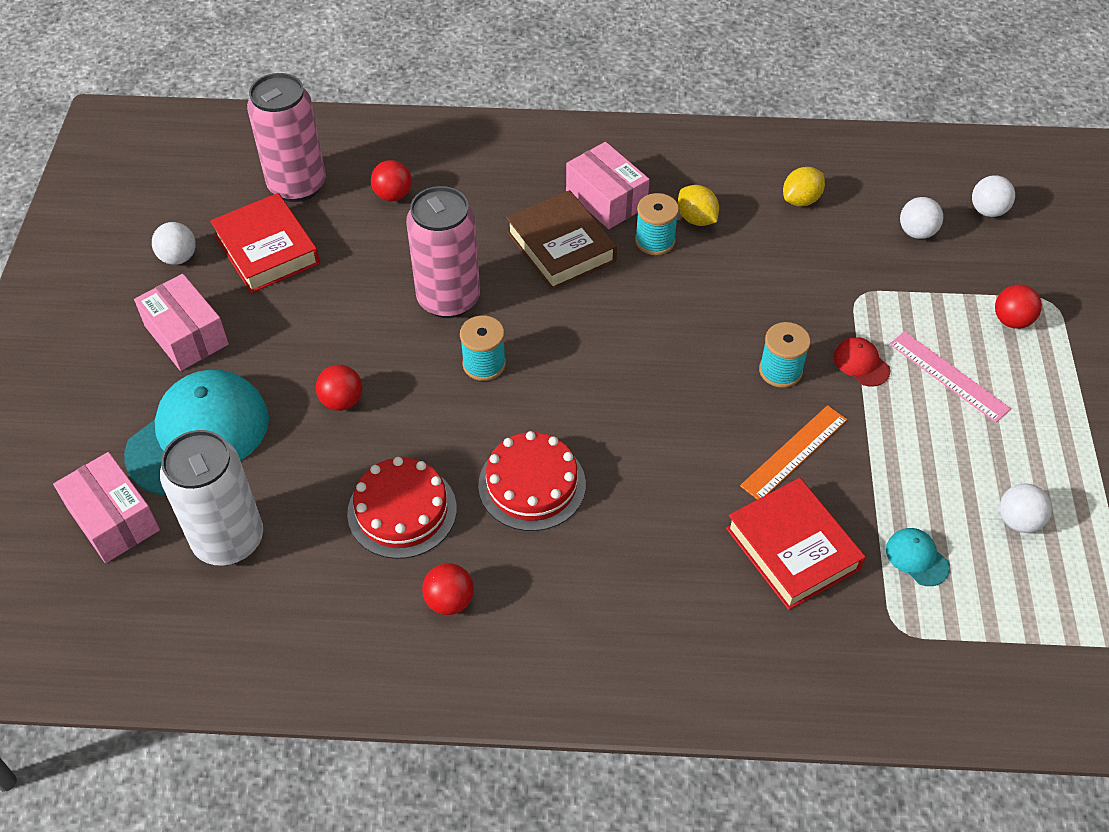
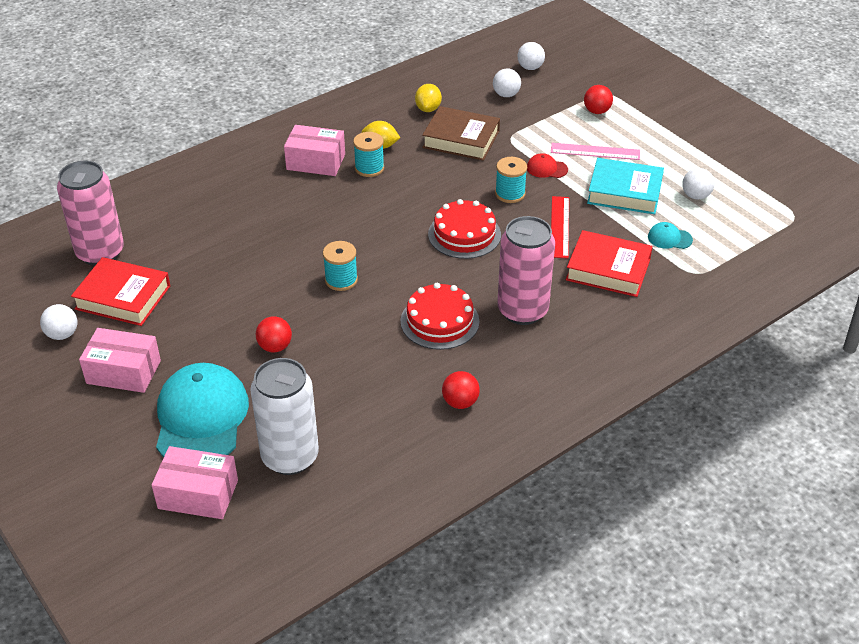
camera: 40 degrees left, 10 degrees down
red cake [347,457,457,559] -> red cake moved to [428,199,501,259]
red ball [371,160,412,201] -> none
pink can [406,186,480,318] -> pink can moved to [497,216,555,325]
brown book [506,190,617,290] -> brown book moved to [422,106,500,161]
orange ruler [740,405,847,500] -> red ruler [551,196,569,259]
none -> turquoise book [587,158,664,214]

